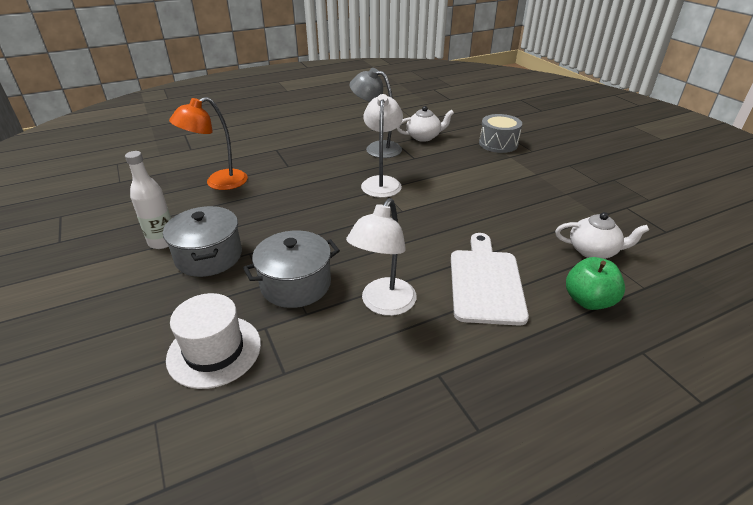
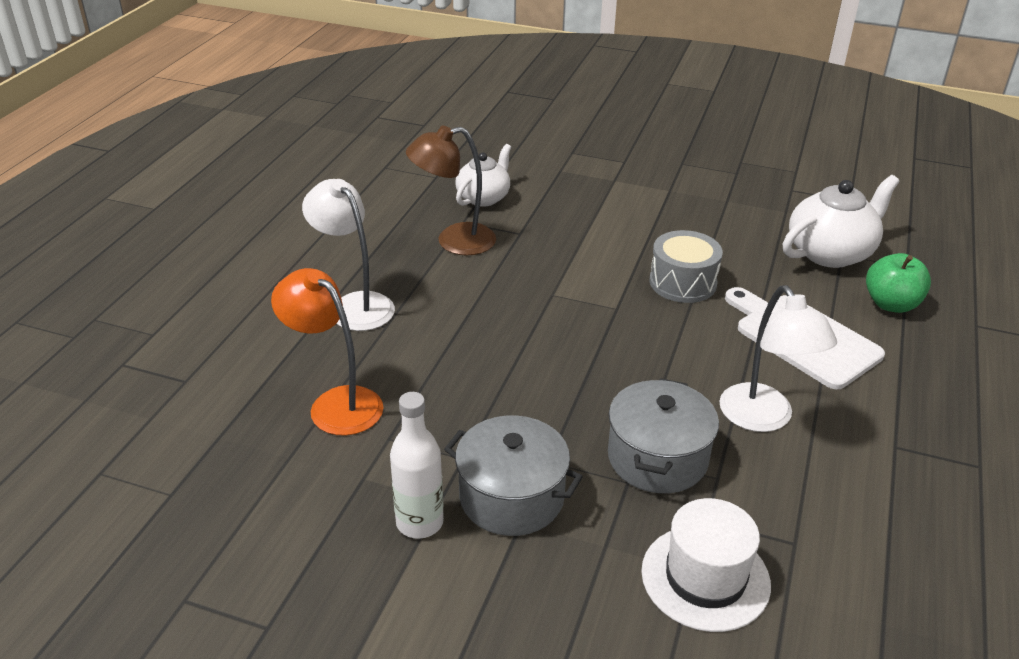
camera: 45 degrees left, 0 degrees up
orange lamp [169,97,248,190] -> orange lamp turned 120 degrees clockwise [271,268,384,435]
grey lamp [350,68,402,158] -> brown lamp [406,126,496,256]
white lamp [361,94,403,198] -> white lamp moved to [302,179,395,331]
grey drum [479,114,522,153] -> grey drum moved to [650,230,723,303]
white teapot [555,212,649,259] -> white teapot [783,175,899,268], size x1.51

